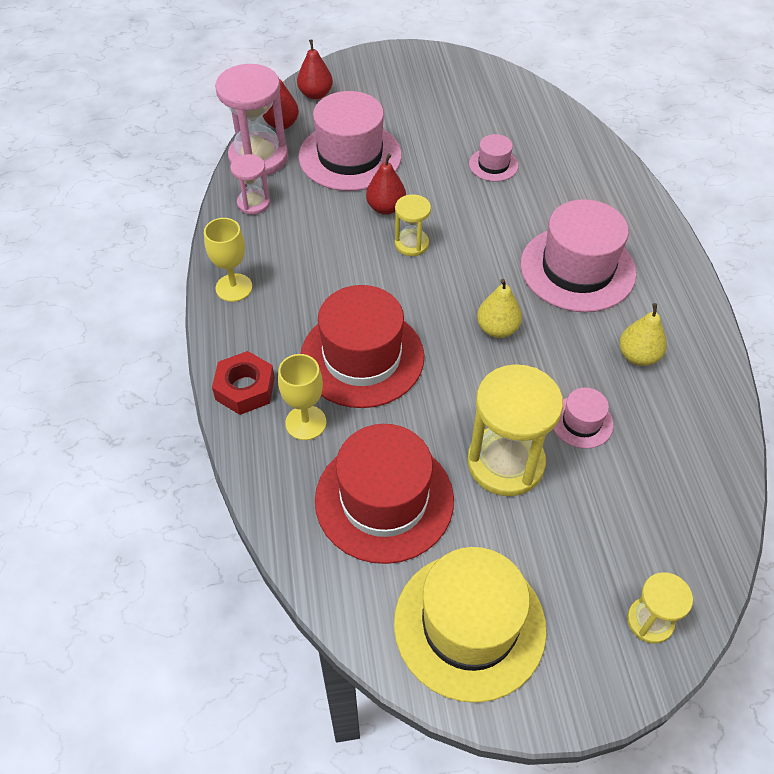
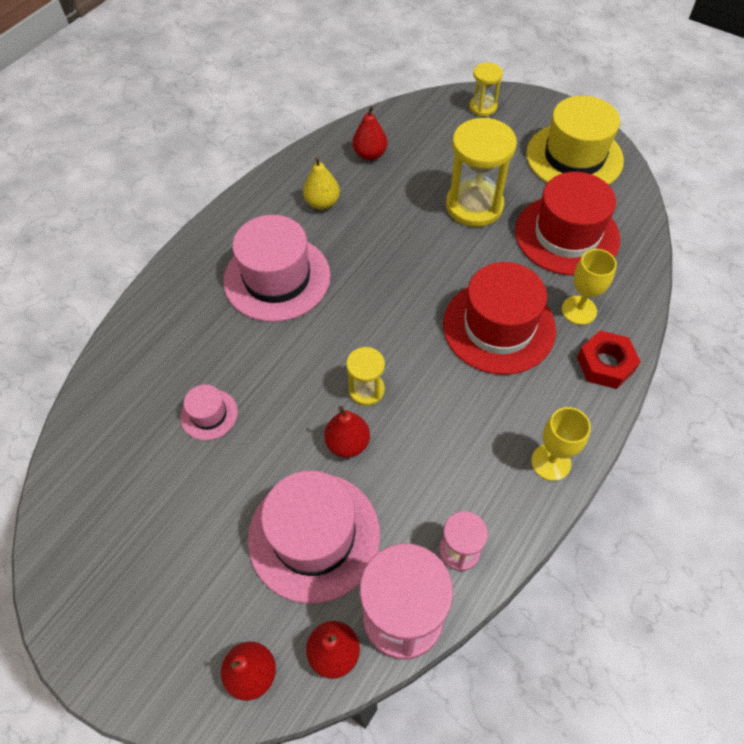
camera: 135 degrees left, 5 degrees up
yellow pear [477,279,522,338] -> none
pink hat [553,388,614,449] -> none
none -> red pear [352,106,387,160]

